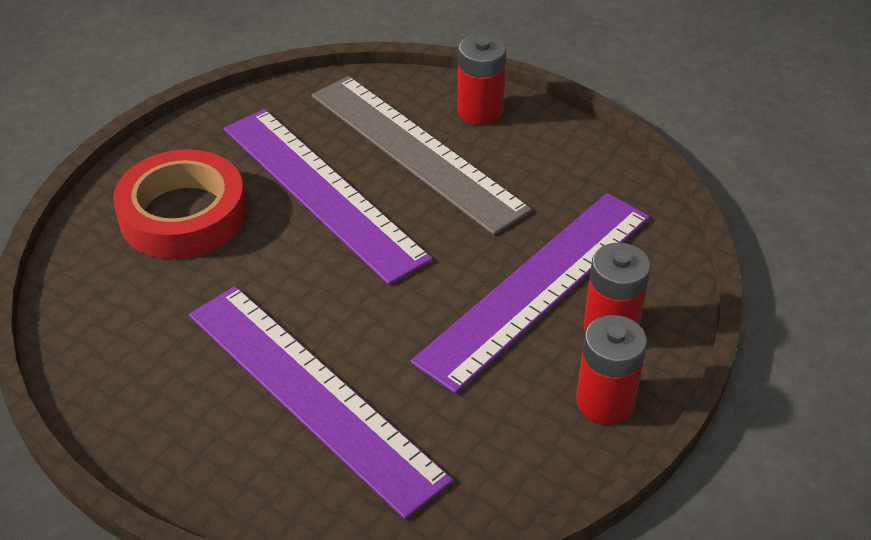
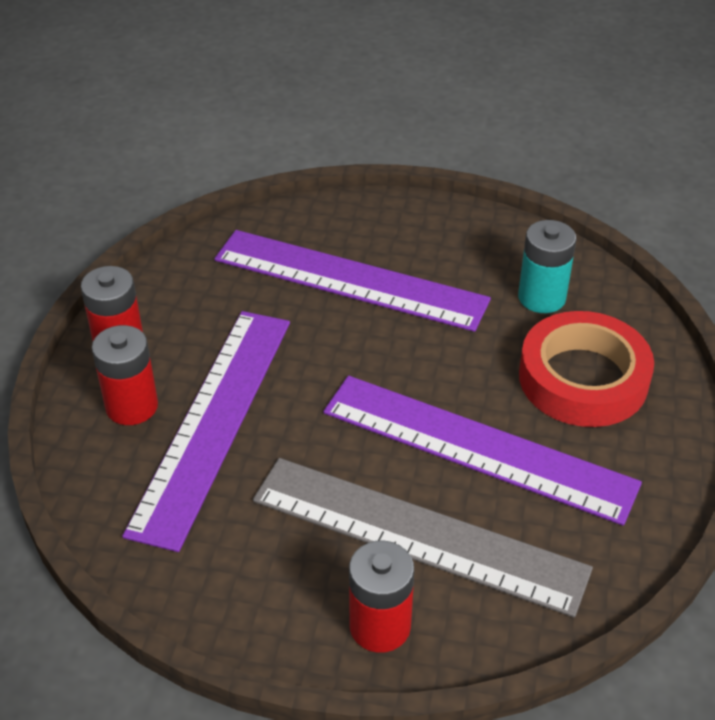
camera: 155 degrees right, 0 degrees up
none -> turquoise battery [518,220,577,313]

